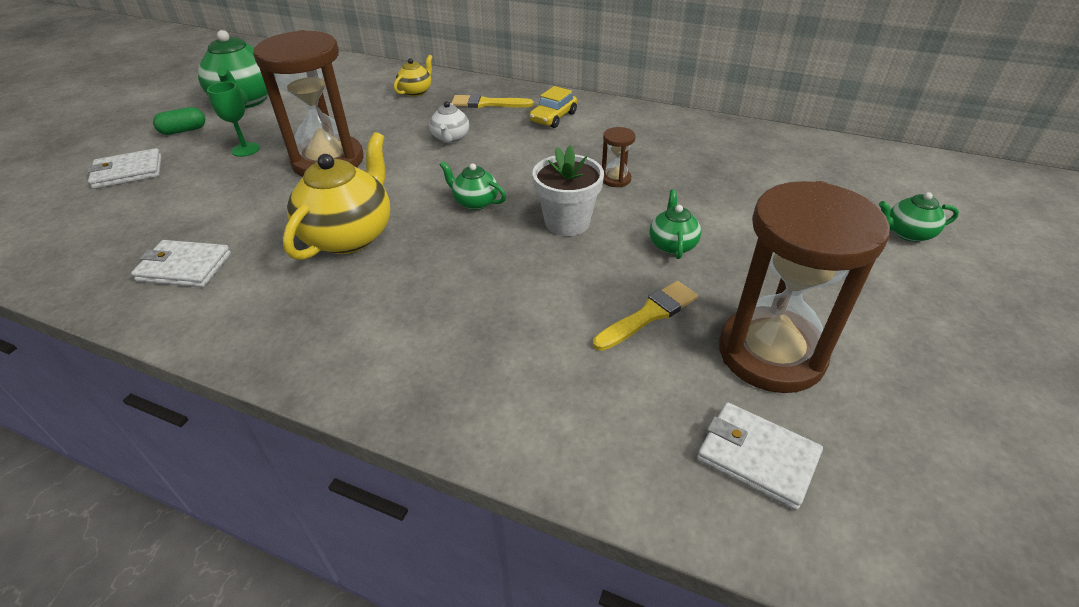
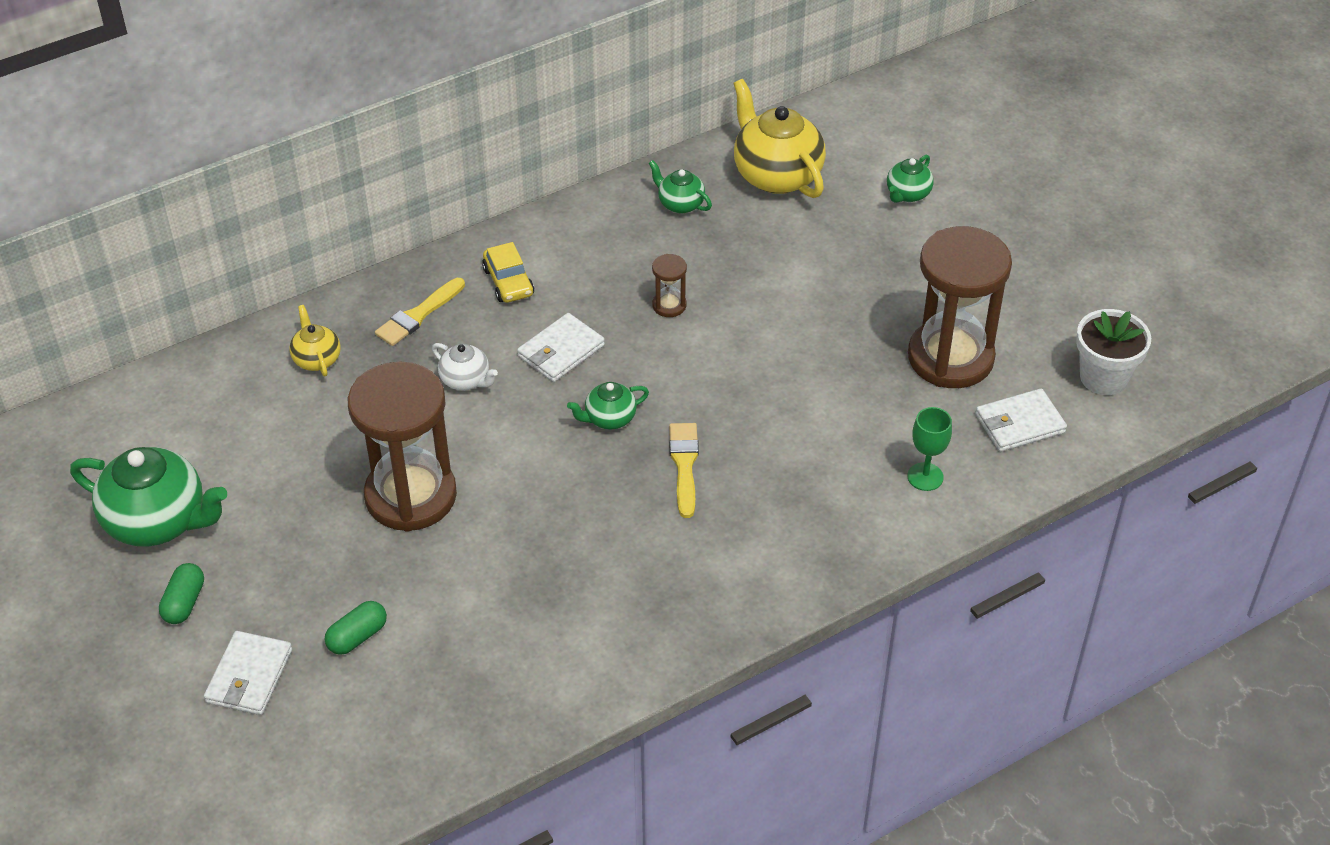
camera: 55 degrees left, 5 degrees up
white wallet [131,240,231,287] -> white wallet moved to [517,313,605,382]
green goblet [207,82,260,157] -> green goblet moved to [908,407,952,491]
yellow teapot [283,132,390,260] -> yellow teapot moved to [733,79,826,198]
white flower pot [532,145,604,236] -> white flower pot moved to [1076,309,1151,395]
yellow brush [593,281,698,351] -> yellow brush moved to [669,423,699,518]
green teapot [650,190,701,259] -> green teapot moved to [648,160,712,214]
none -> green capsule [325,601,387,655]

